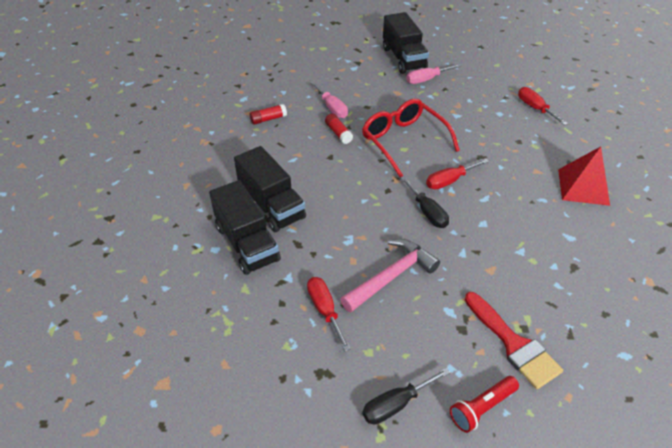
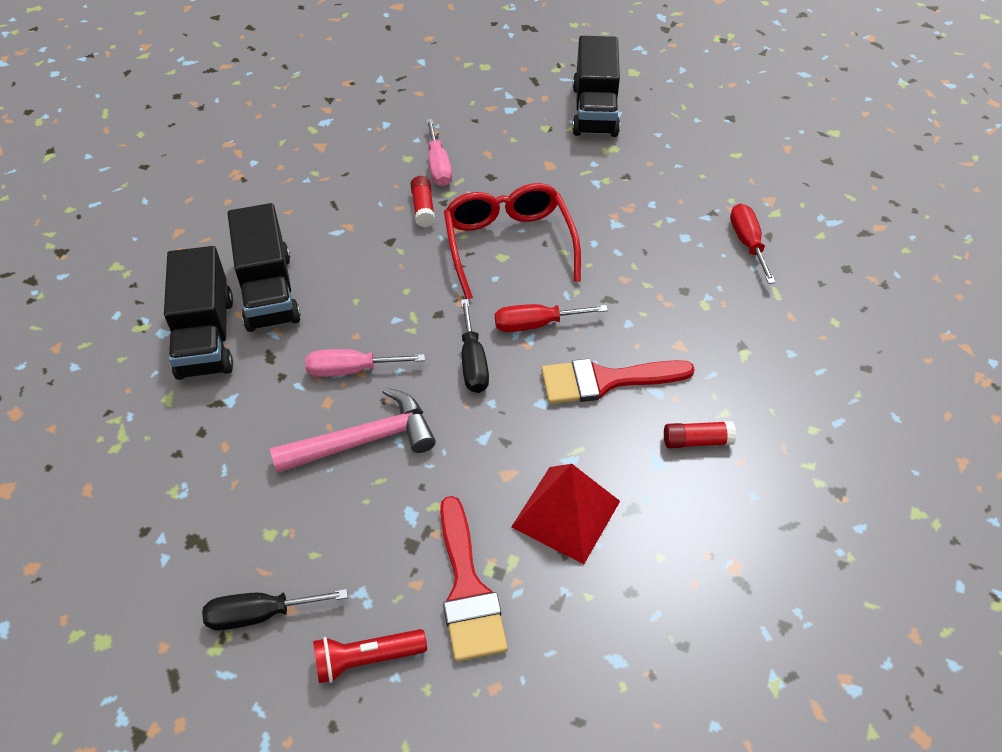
camera: 20 degrees right, 5 degrees up
red glue stick [250,104,287,125] -> red glue stick moved to [664,421,736,448]
red screwdriver [307,277,351,351] -> none
pink screwdriver [406,64,461,84] -> pink screwdriver moved to [305,349,425,377]
red pyramid [558,147,610,206] -> red pyramid moved to [511,464,620,564]
none -> red brush [541,358,695,404]

